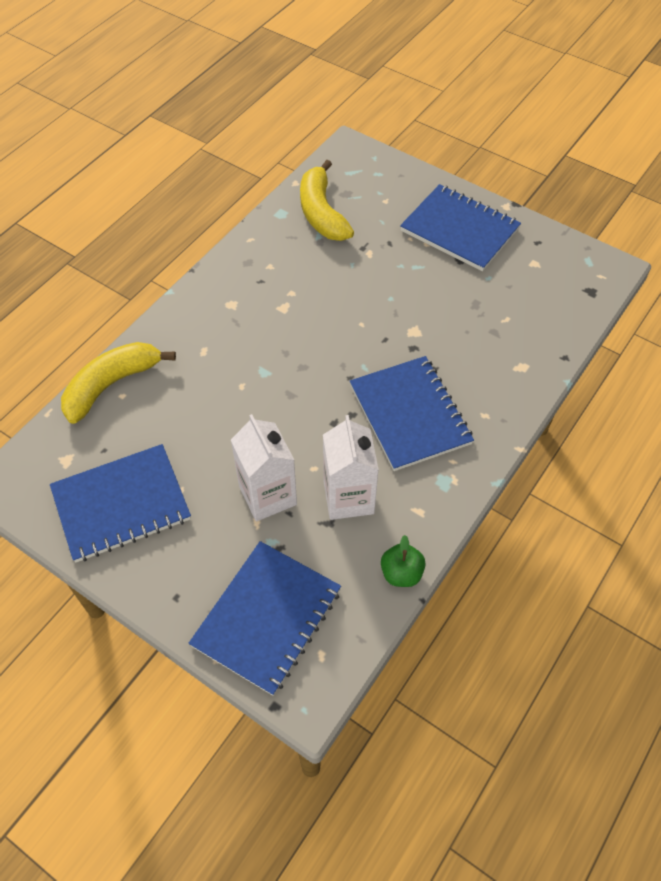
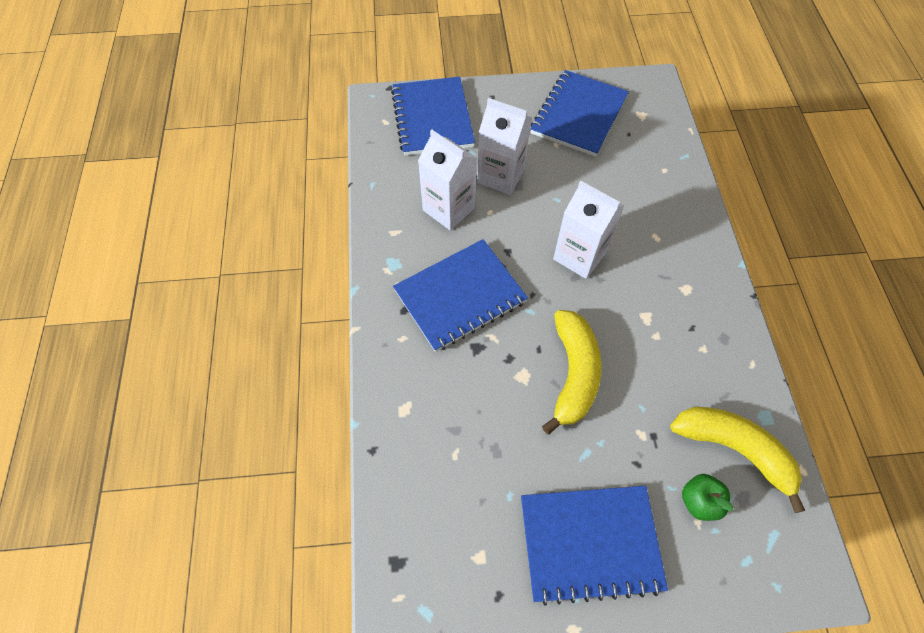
camera: 140 degrees right, 5 degrees up
yellow banana [61,342,176,424] -> yellow banana moved to [542,310,602,435]
blue notebook [350,356,474,471] -> blue notebook turned 60 degrees counterclockwise [393,239,528,352]
green apple [381,535,426,587] -> green apple moved to [682,474,733,521]
none -> white carton [553,181,624,279]

